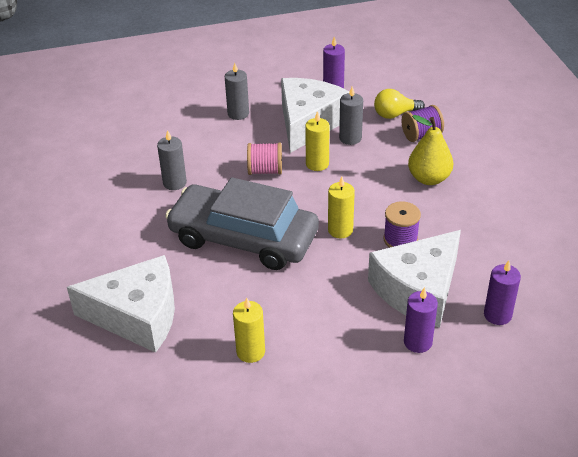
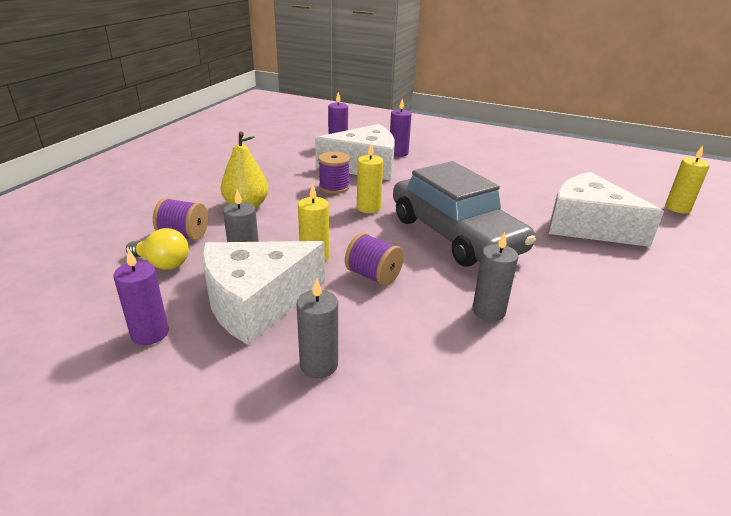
camera: 145 degrees left, 10 degrees down
yellow candle [233,297,265,363] -> yellow candle moved to [665,146,710,213]
pink spool [247,142,282,175] -> purple spool [345,233,404,286]

